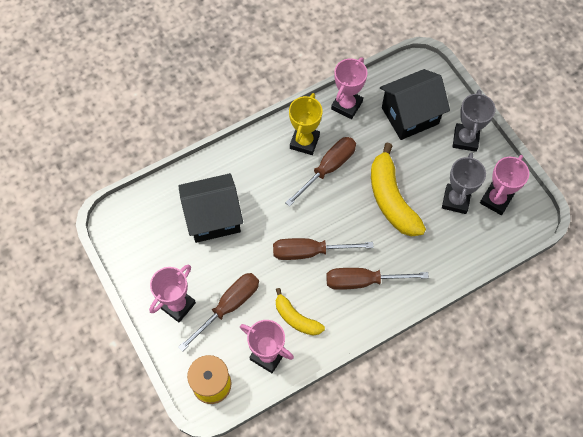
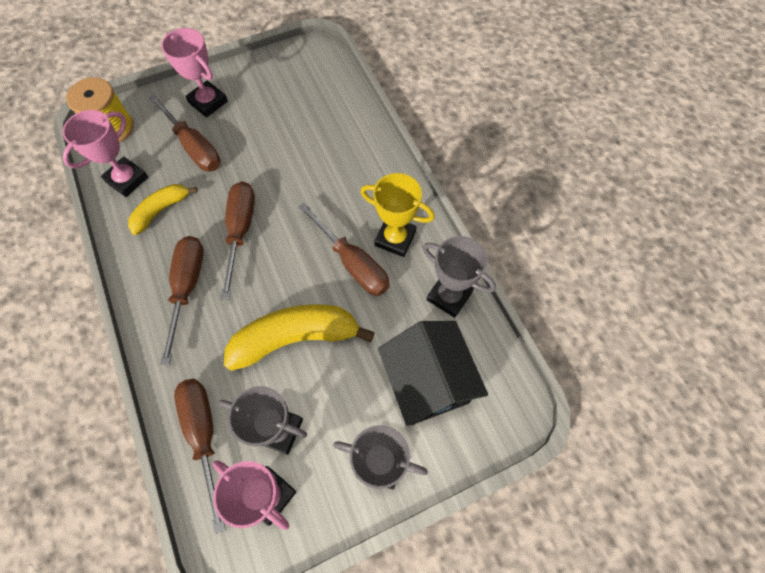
camera: 95 degrees right, 0 degrees up
black house [178,173,243,243] -> none
pink trophy [331,57,367,119] -> grey trophy [423,236,496,318]
none -> brown screwdriver [174,379,226,534]

